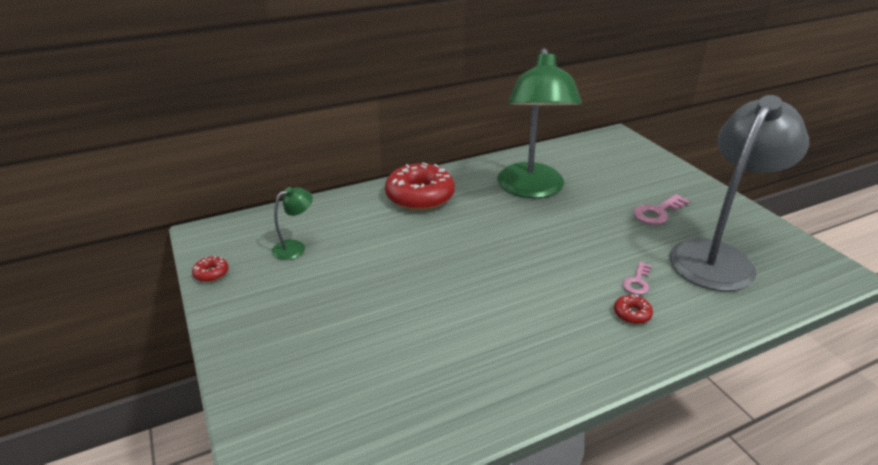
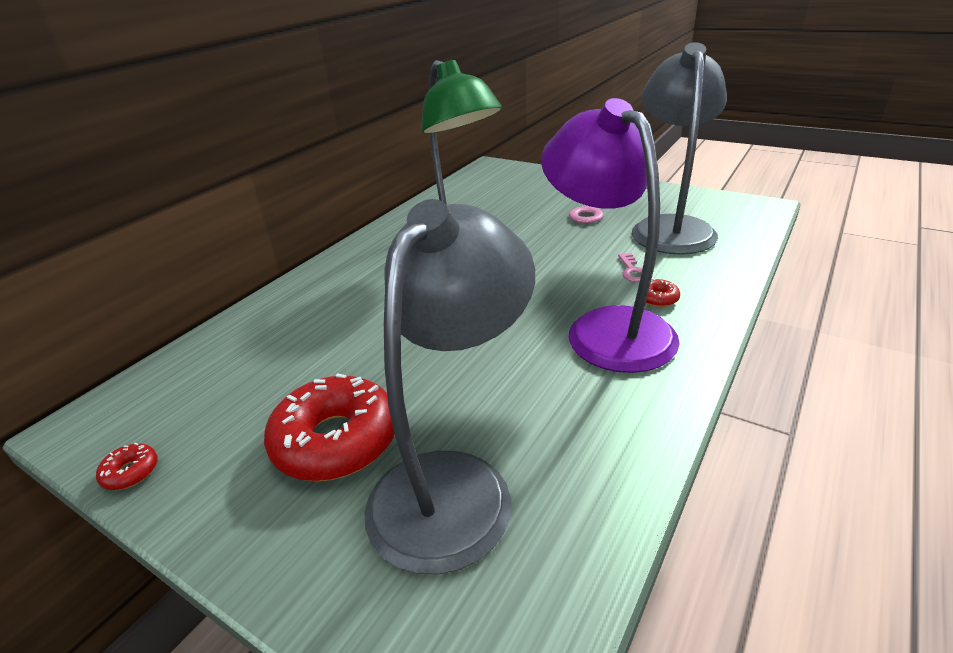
camera: 30 degrees left, 0 degrees up
green lamp [272,187,313,260] -> none
red donut [385,163,455,211] -> red donut moved to [264,373,395,481]
none -> grey lamp [364,199,535,575]
none -> purple lamp [541,98,680,373]

